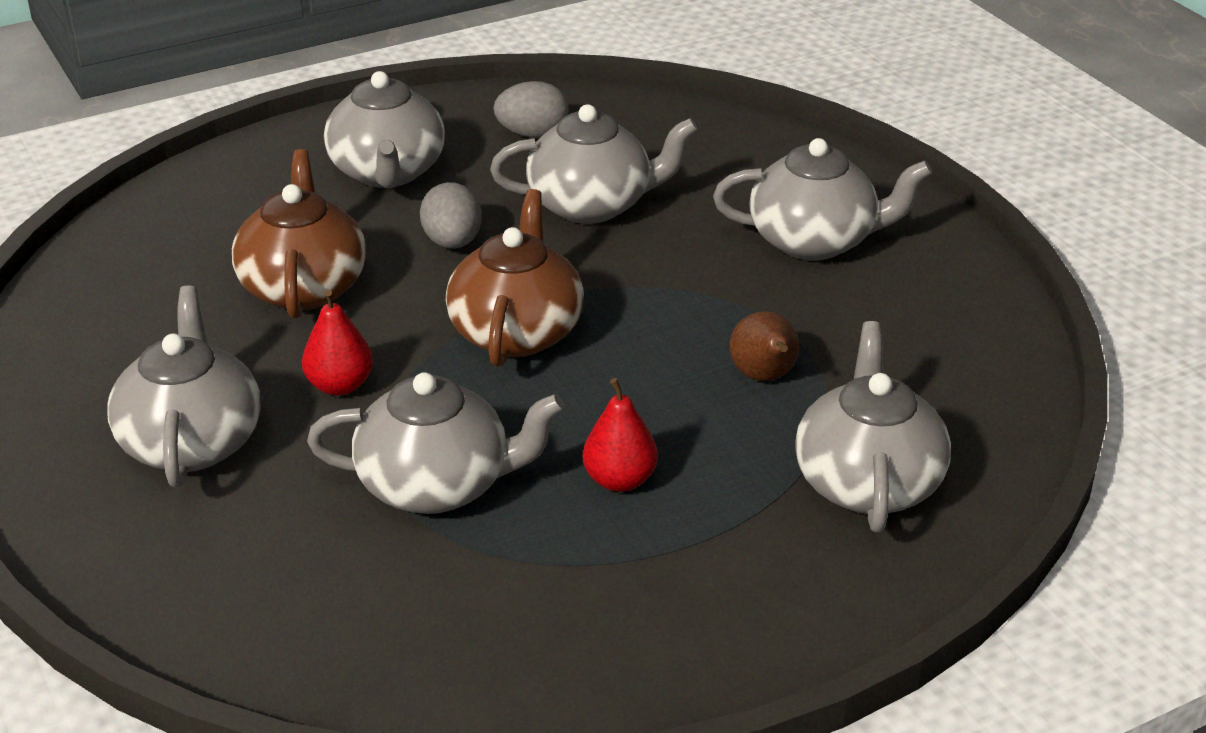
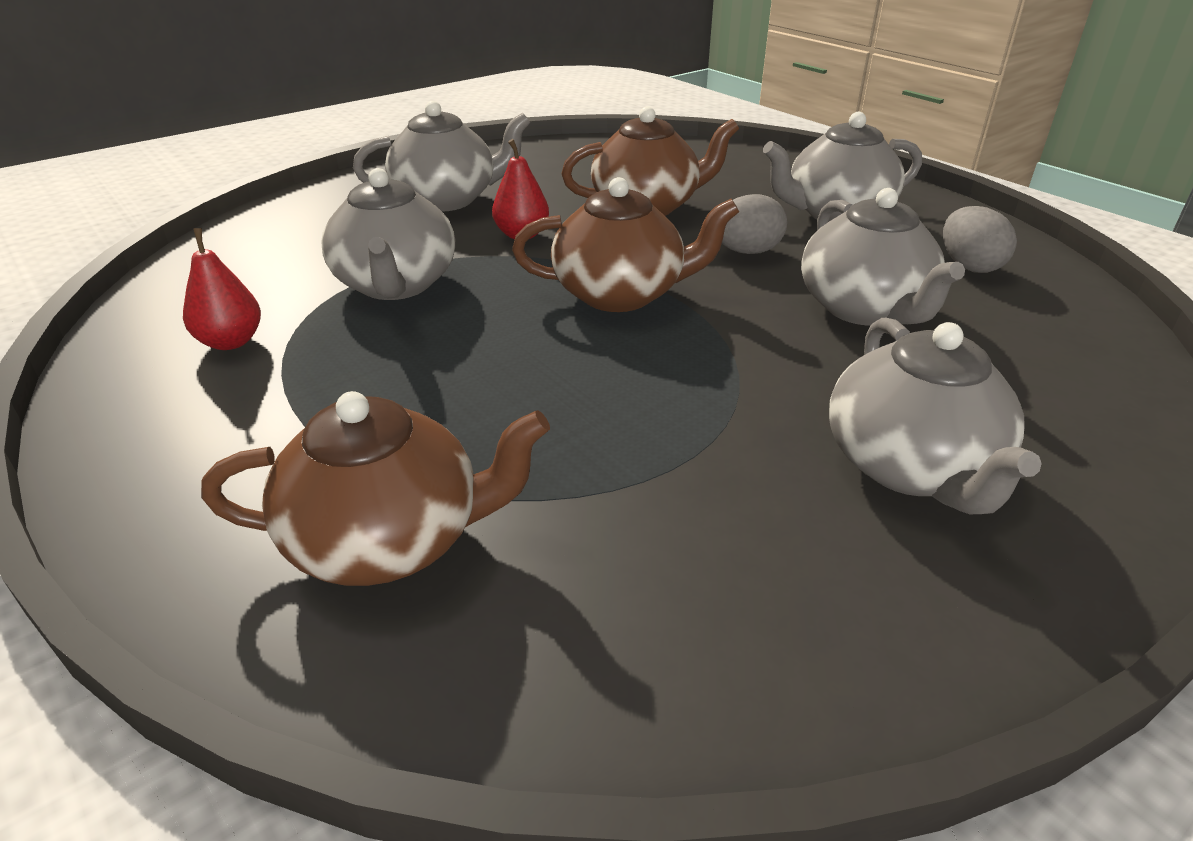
camera: 80 degrees right, 0 degrees up
red pear [583,378,658,492] -> red pear moved to [183,228,261,350]
brown pear [730,311,799,381] -> none
grey teapot [795,321,951,532] -> brown teapot [201,391,550,586]

